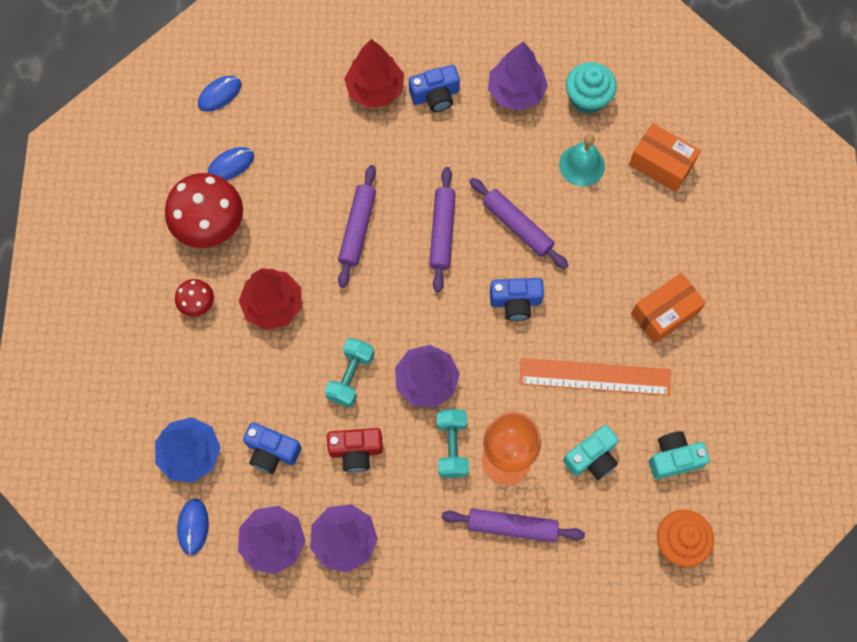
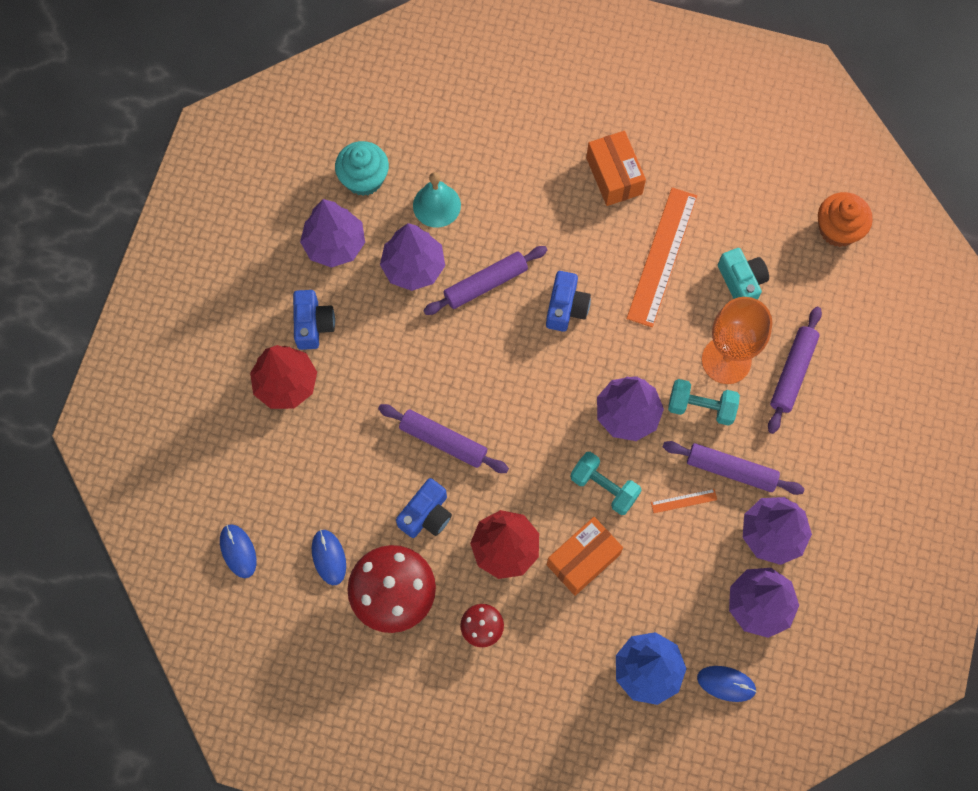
camera: 75 degrees left, 0 degrees up
blue camera [243,422,301,474] -> blue camera moved to [396,478,452,538]
red camera [327,428,383,472] -> orange ruler [651,489,717,513]
purple rolling pin [429,167,456,292] -> purple rolling pin moved to [663,441,805,495]
orange box [629,123,701,192] -> orange box moved to [547,517,623,596]
turquoise camera [649,431,710,479] -> none
none -> purple tree [380,223,445,291]

